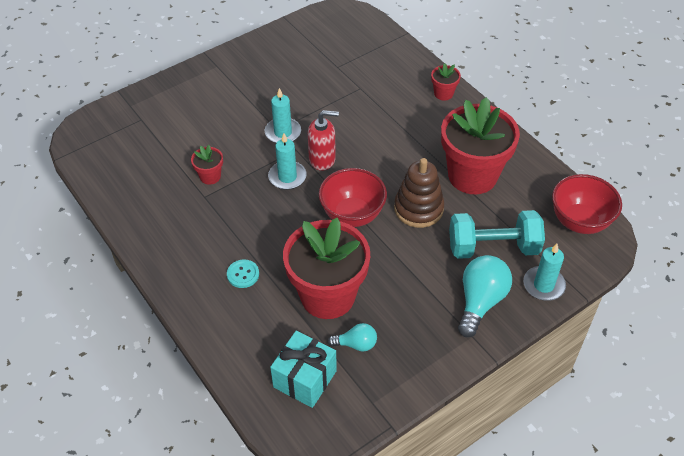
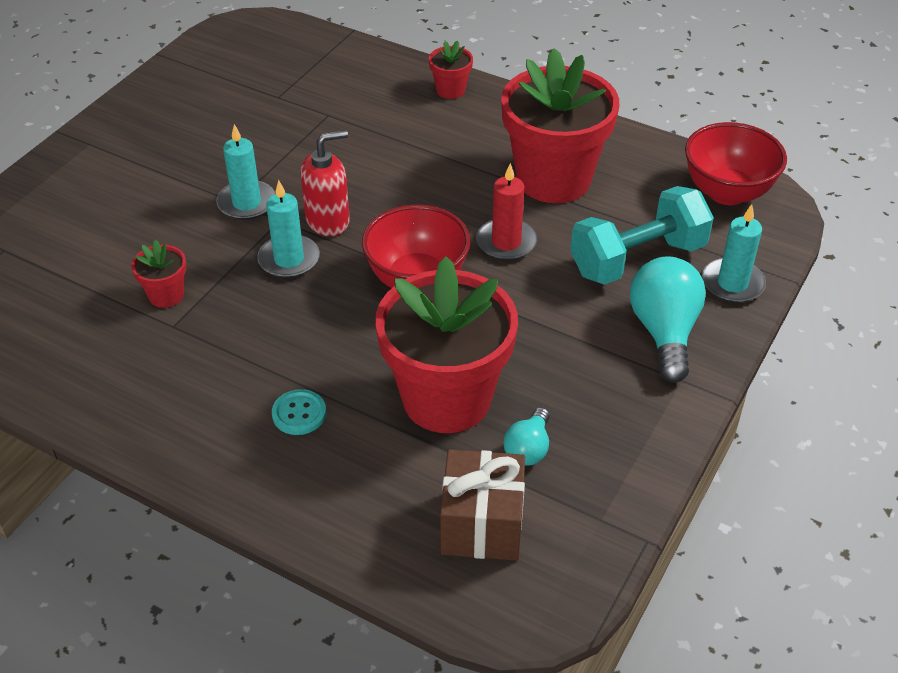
camera: 25 degrees left, 5 degrees down
turquoise gift [270,331,337,408] -> brown gift [440,449,525,561]
turquoise light bulb [328,323,377,352] -> turquoise light bulb turned 135 degrees clockwise [504,407,550,466]
brown stacking toy [394,158,444,228] -> red candle [476,163,537,261]

